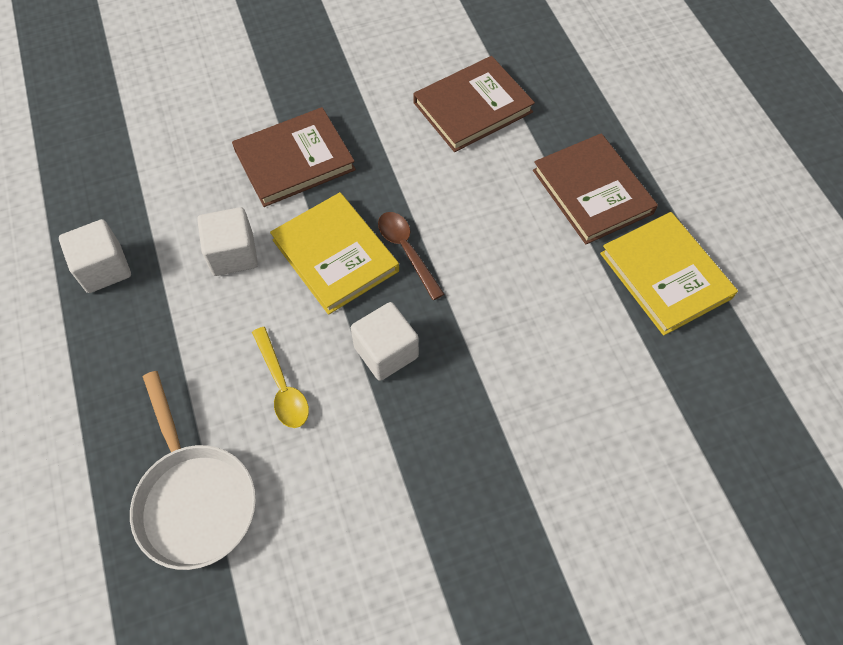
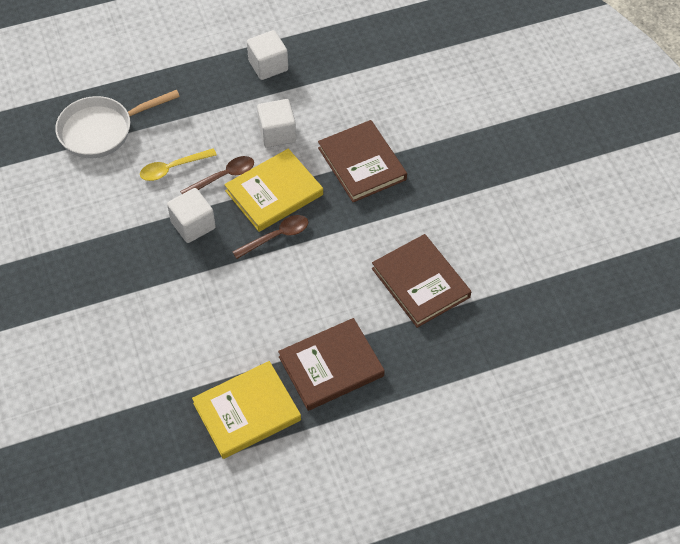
camera: 90 degrees right, 5 degrees down
none -> brown spoon [180,156,254,194]

